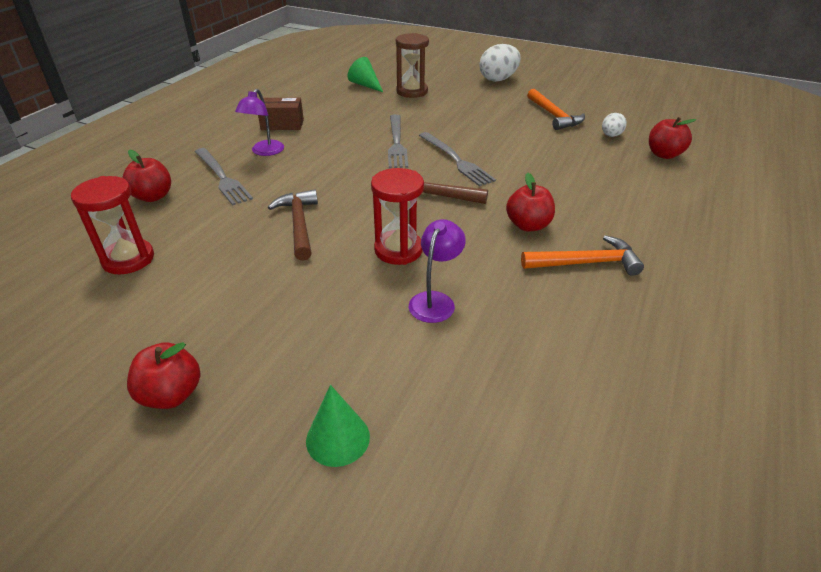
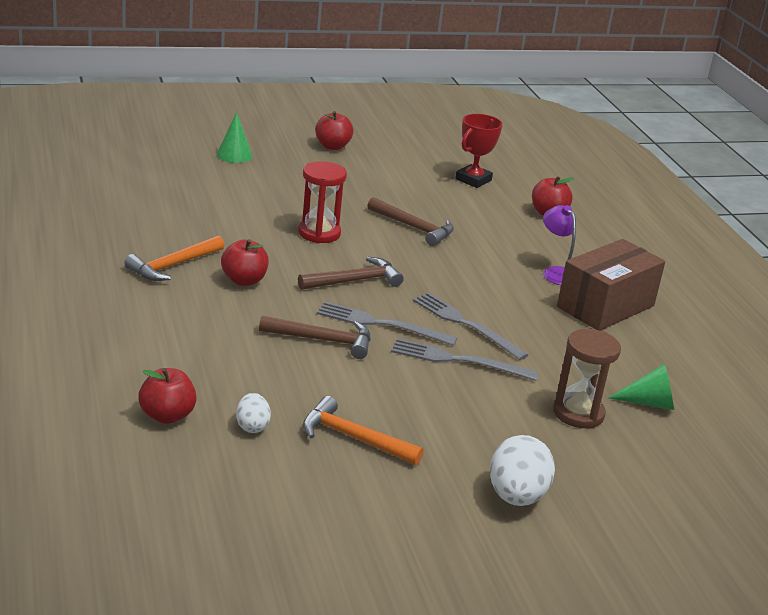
camera: 135 degrees right, 10 degrees down
red hourglass [71,176,154,274] -> red trophy [455,114,503,188]
grey fork [195,148,253,205] -> grey fork moved to [391,338,539,381]
brown box [258,98,304,130] -> brown box [557,239,665,330], size x1.77
purple lamp [409,219,466,323] -> none
none -> brown hammer [259,315,371,359]

